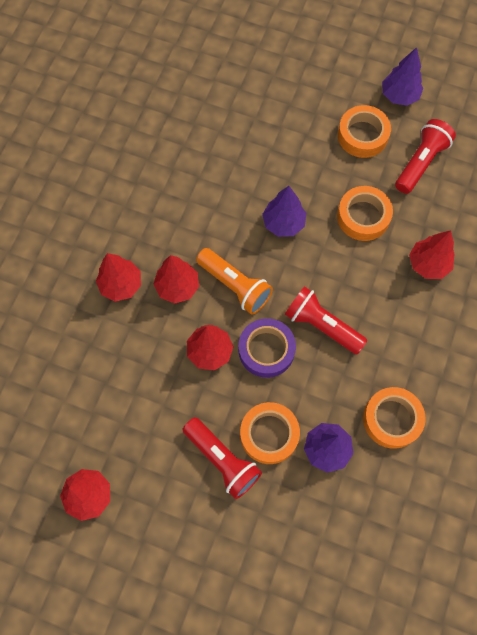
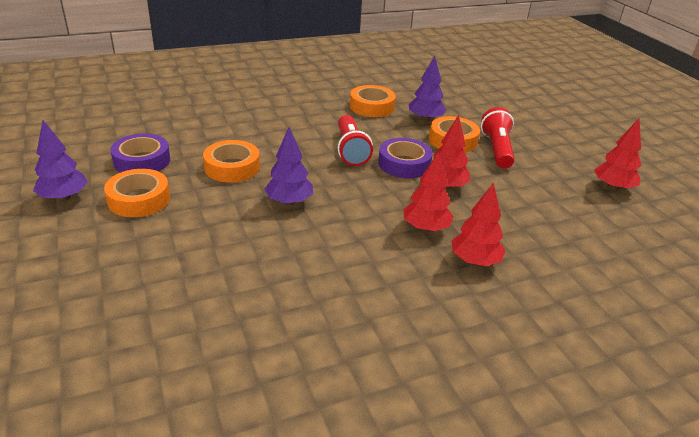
camera: 135 degrees left, 35 degrees down
orange flashlight [196,248,273,315] -> none
red flashlight [395,119,456,194] -> purple tape [110,134,170,173]
red tree [409,230,455,279] -> none

